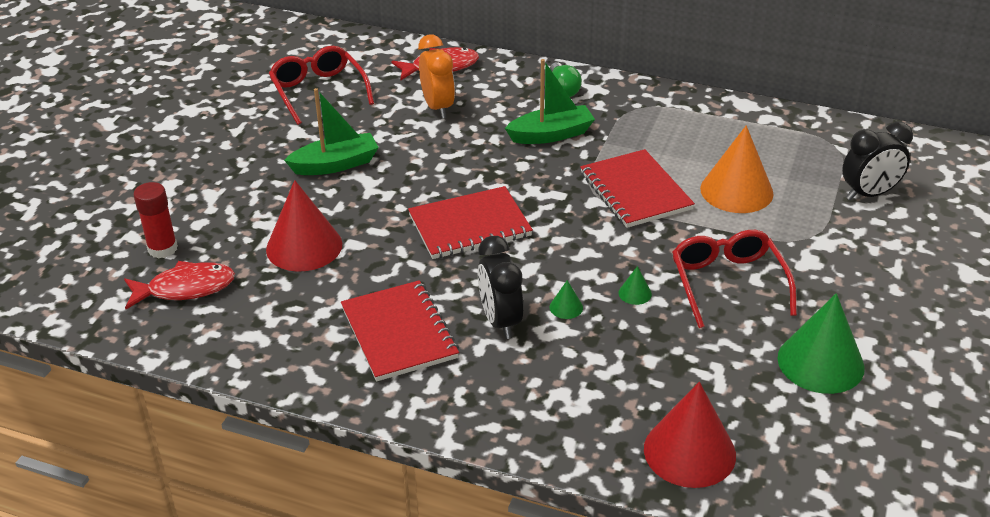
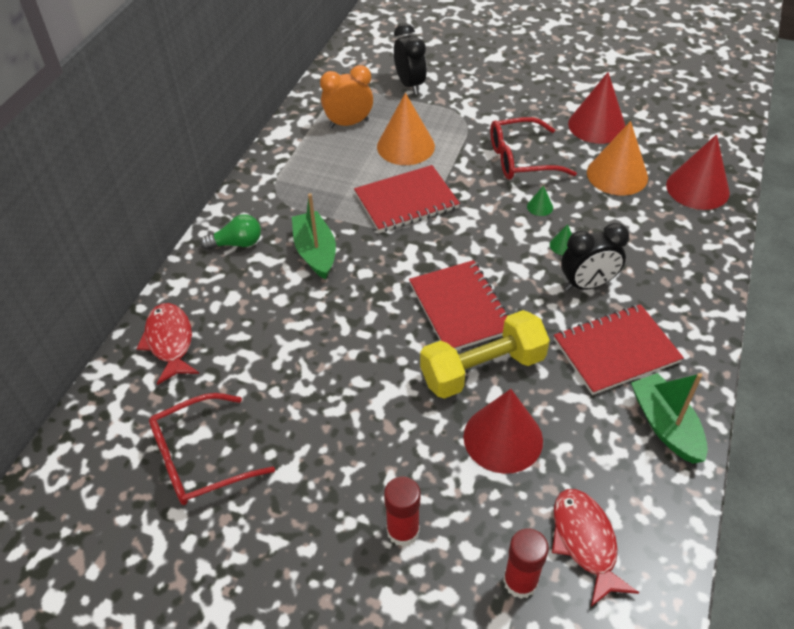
camera: 90 degrees left, 10 degrees up
green boat [284,88,379,175] -> green boat moved to [631,373,708,464]
orange clock [418,35,455,119] -> orange clock moved to [320,65,373,128]
green cone [777,293,865,394] -> red cone [568,72,625,144]
none -> red glue stick [384,477,420,546]
none -> yellow dumbbell [420,310,550,399]
none -> orange cone [587,121,648,196]

